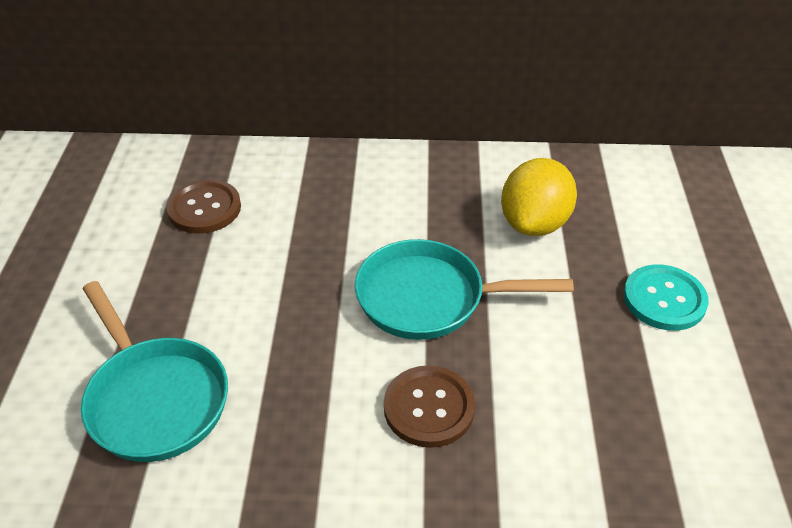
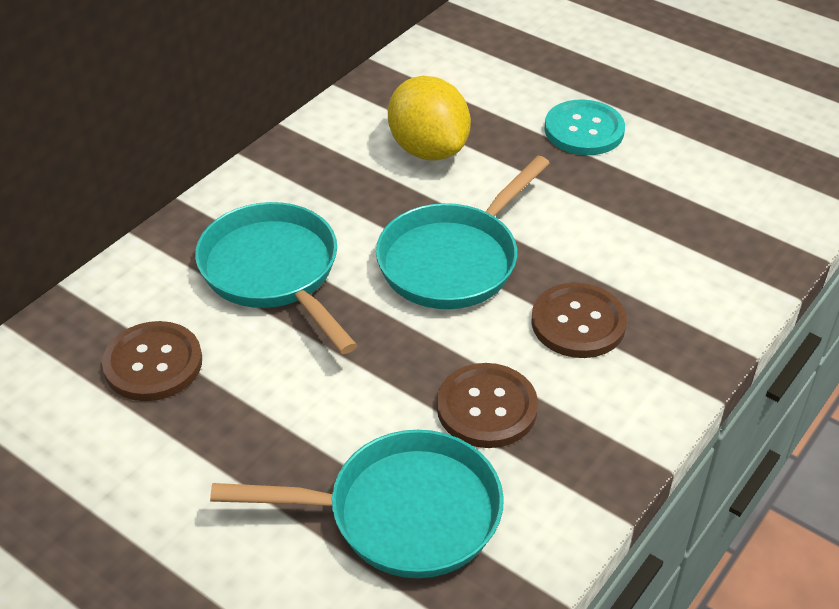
camera: 55 degrees left, 0 degrees up
none -> turquoise pan [195,202,357,354]
none -> brown button [437,363,538,448]

